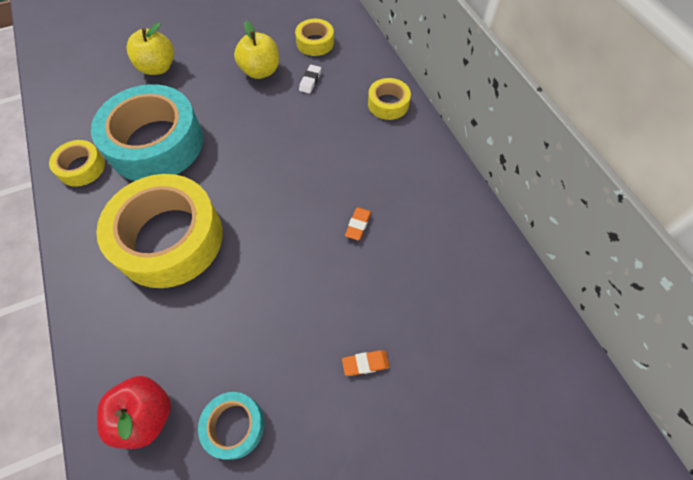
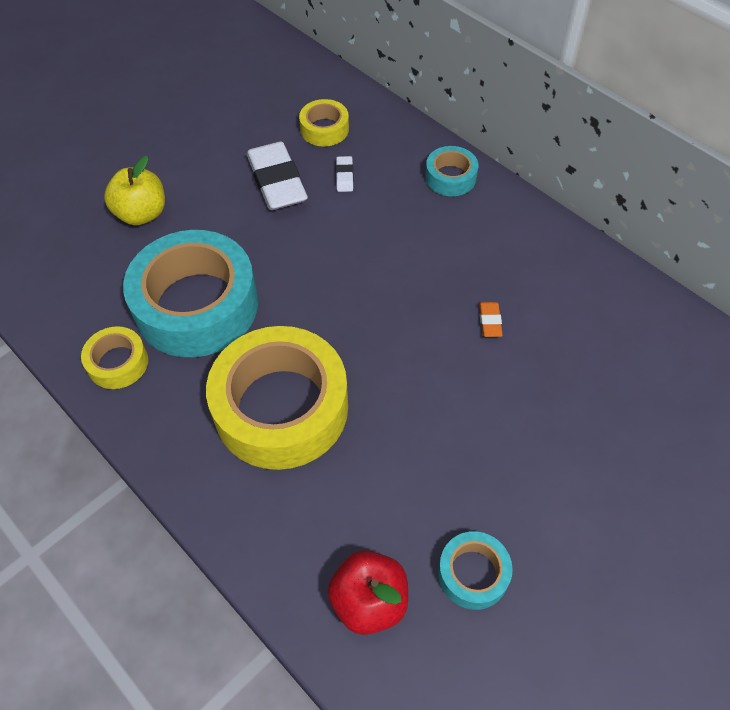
camera: 20 degrees left, 5 degrees down
yellow apple [234,21,279,79] -> white eraser [247,142,308,210]
orange eraser [342,350,390,376] -> none
yellow tape [368,78,411,120] -> turquoise tape [425,146,478,196]

